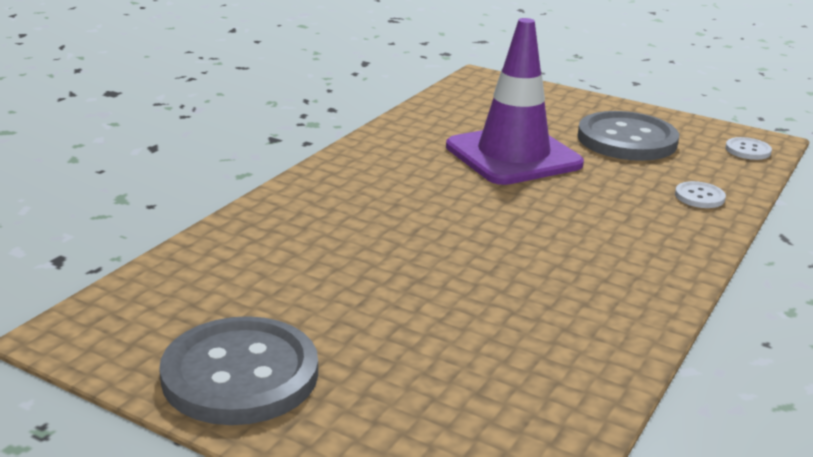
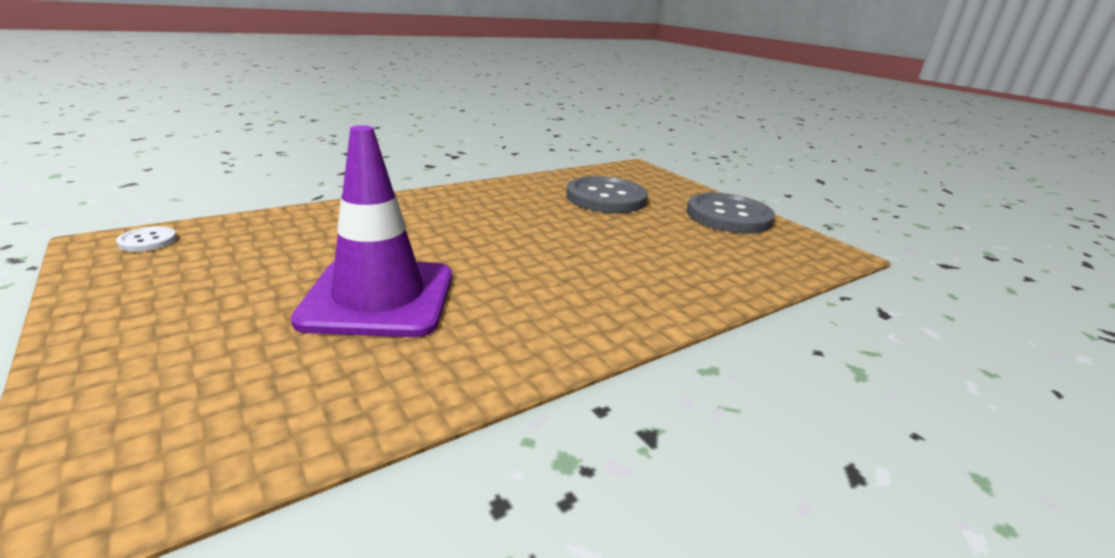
camera: 155 degrees left, 0 degrees up
grey button [578,111,679,161] -> grey button moved to [566,176,648,213]
white button [675,181,726,208] -> none

